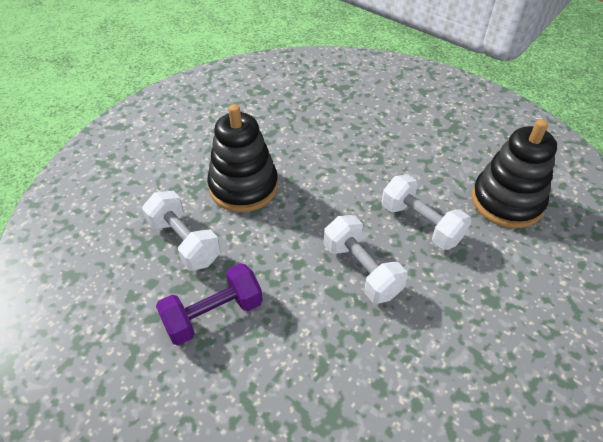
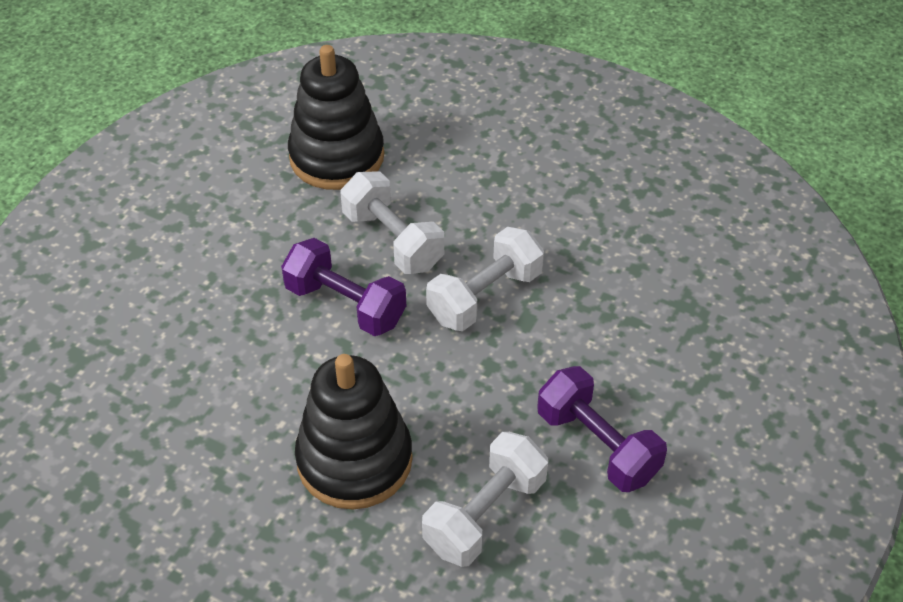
camera: 100 degrees left, 0 degrees up
white dumbbell [381,174,471,250] -> white dumbbell turned 75 degrees counterclockwise [340,171,444,274]
none -> purple dumbbell [281,238,406,336]

